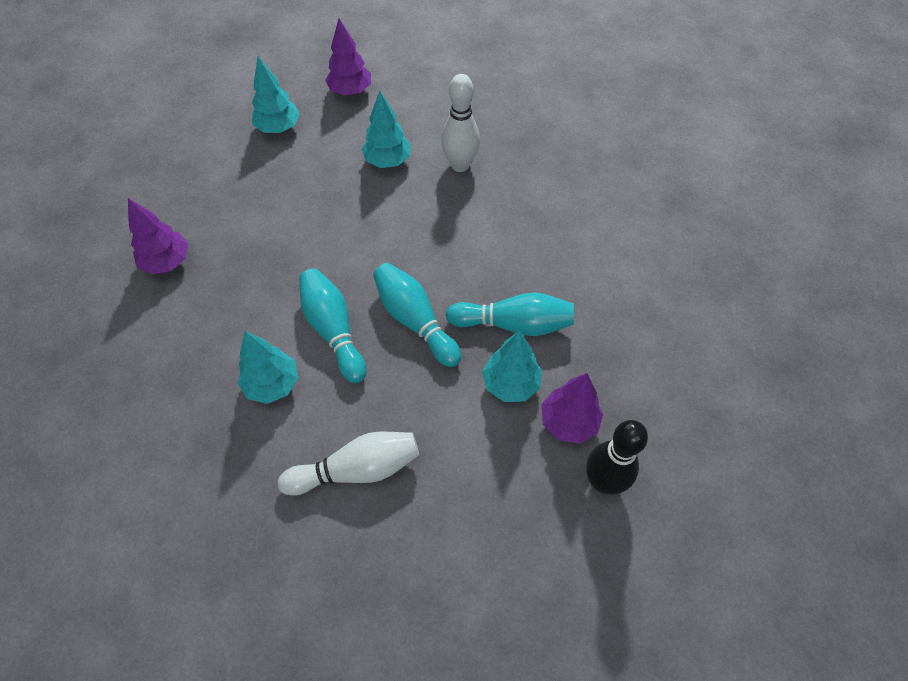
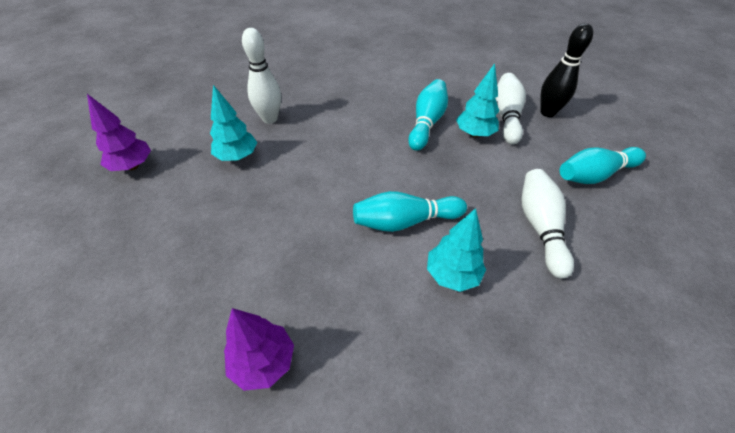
camera: 75 degrees left, 10 degrees down
turquoise tree [252,56,300,133] -> none
turquoise bowling pin [373,263,461,367] -> turquoise bowling pin moved to [560,147,646,184]
purple tree [541,373,603,444] -> white bowling pin [495,73,526,145]

